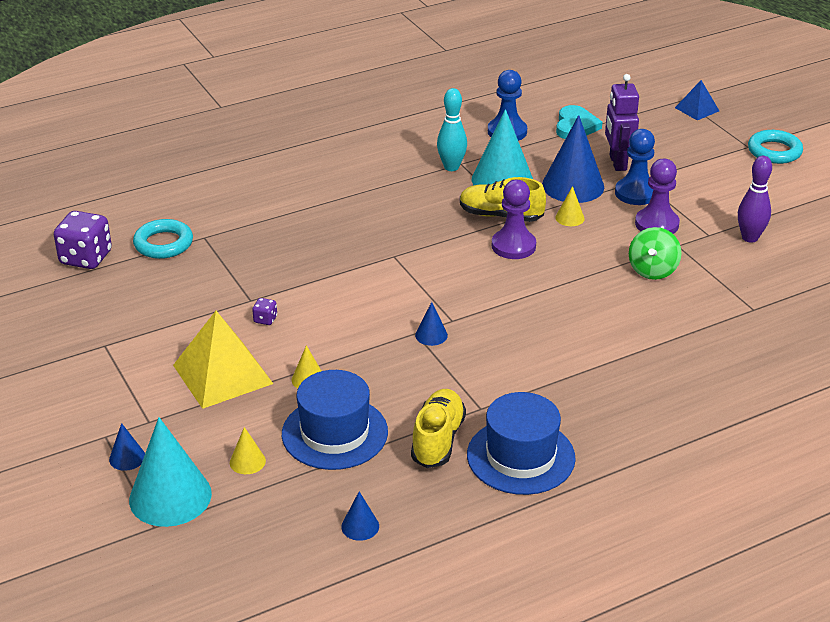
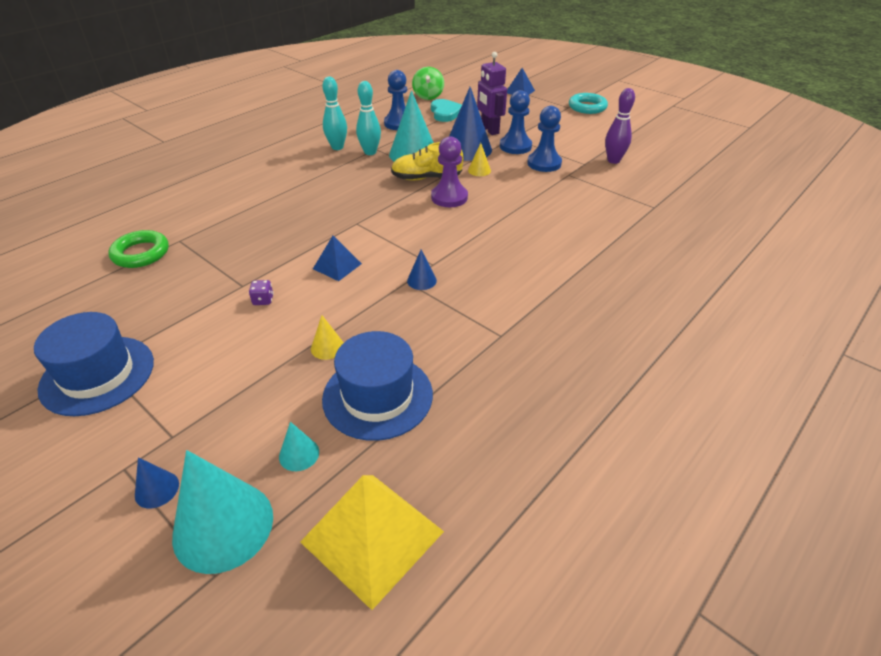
camera: 20 degrees left, 5 degrees up
purple dice [54,211,112,269] -> none
turquoise ring [133,219,193,259] -> green ring [108,230,169,268]
yellow pyramid [173,311,273,409] -> yellow pyramid moved to [300,475,444,610]
yellow cone [230,427,266,474] -> turquoise cone [279,422,319,471]
blue cone [341,491,379,541] -> none
yellow shoe [411,389,466,468] -> none
blue hat [467,392,576,495] -> blue hat moved to [34,312,154,416]
green spinning top [629,227,682,280] -> green spinning top moved to [412,67,444,100]
purple pawn [635,159,680,234] -> blue pawn [527,106,562,172]
none -> blue pyramid [313,236,362,281]
none -> turquoise bowling pin [322,77,347,150]

